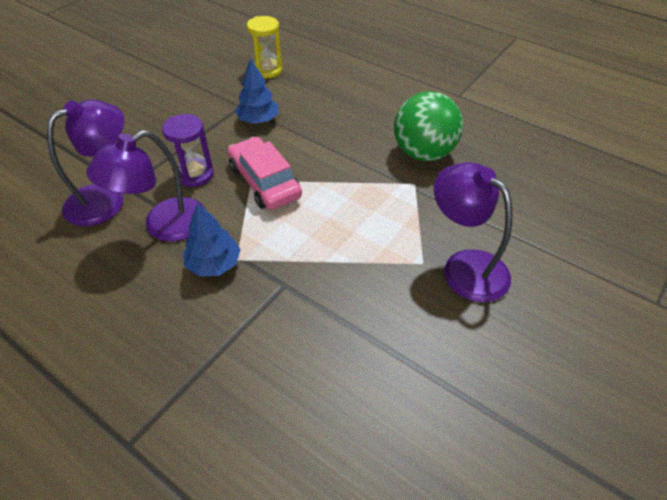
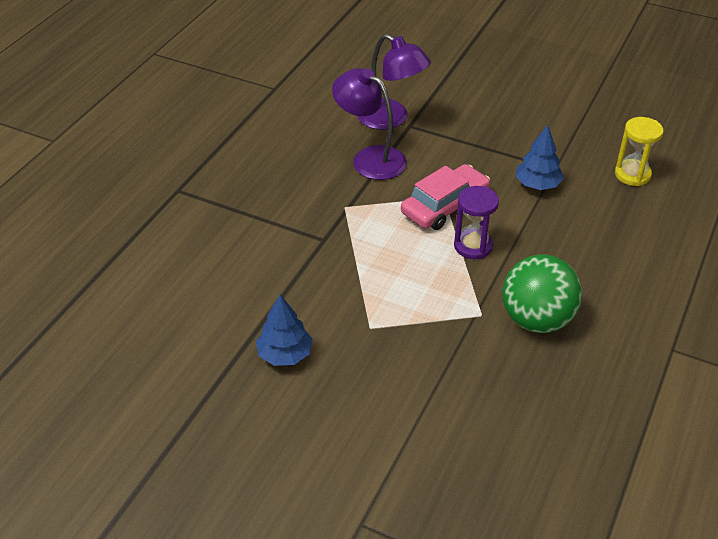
camera: 80 degrees right, 5 degrees down
purple hourglass [162,114,214,187] -> purple hourglass moved to [454,186,499,259]
blue tree [184,203,241,277] -> blue tree moved to [256,294,313,366]
purple lamp [434,162,513,302] -> none

